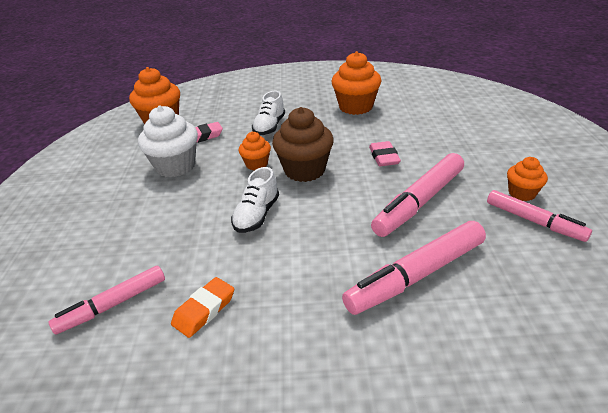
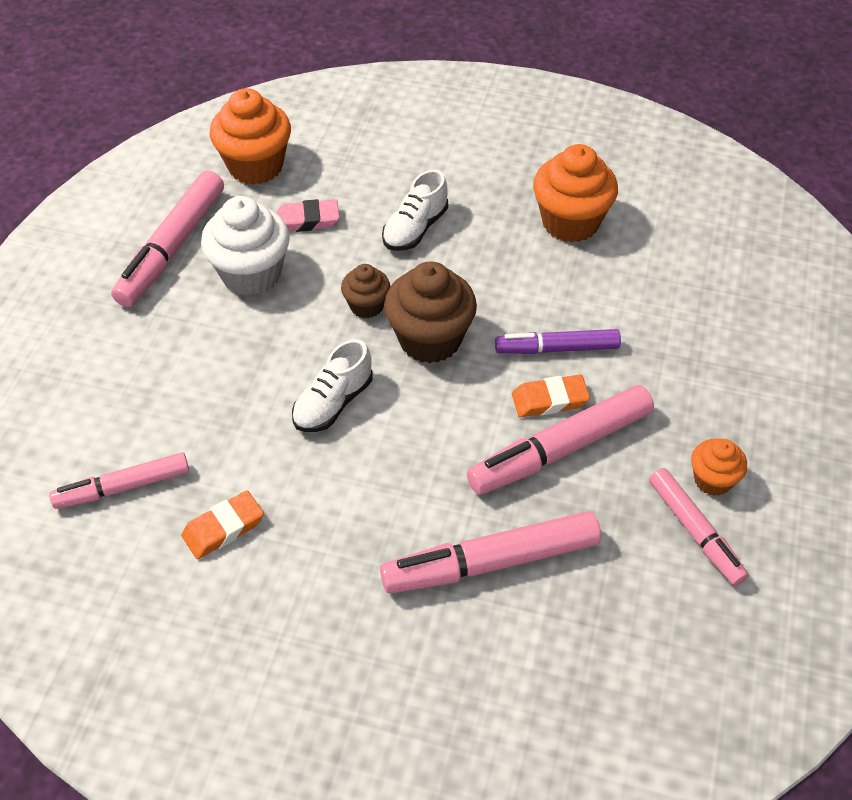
camera: 15 degrees right, 15 degrees up
orange cupcake [239,132,271,170] -> brown cupcake [341,264,390,318]
pink eraser [369,141,401,166] -> purple marker [495,329,621,354]
none -> pink marker [111,170,224,307]
none -> orange eraser [512,375,590,417]

